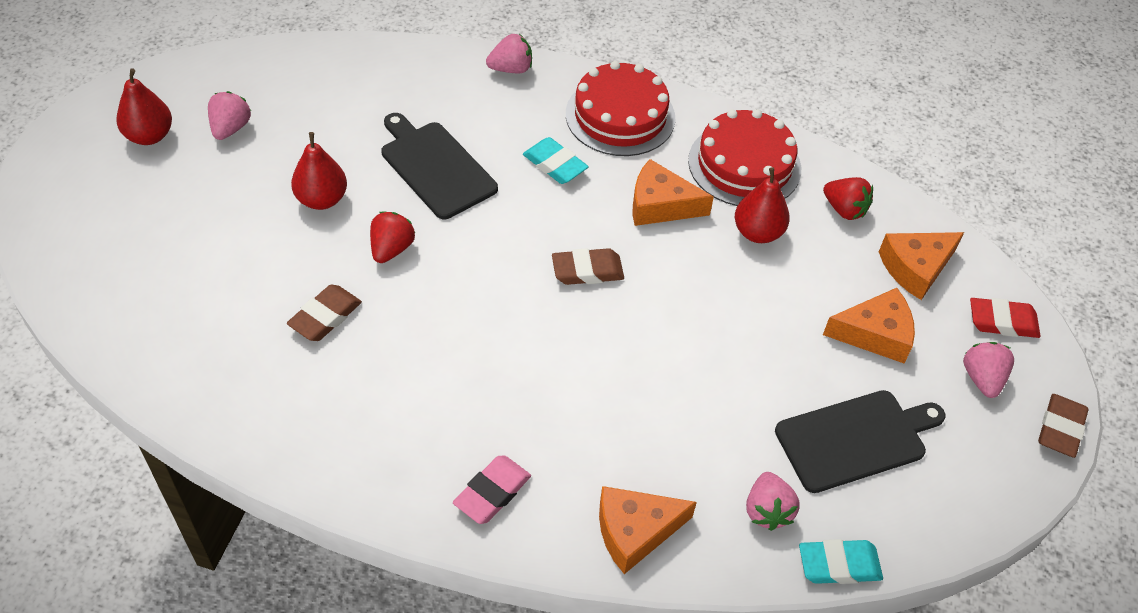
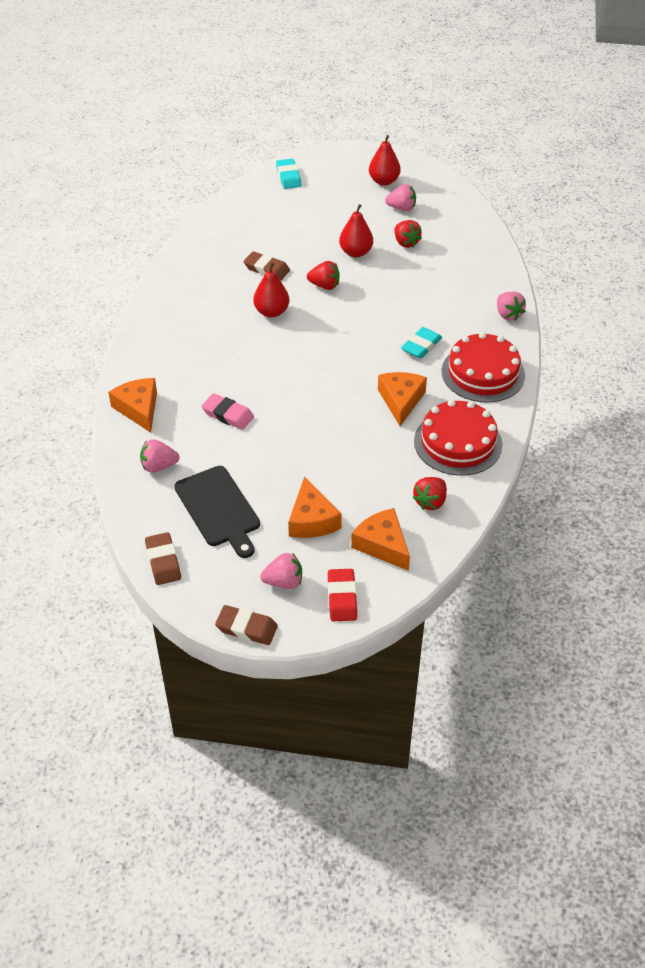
camera: 85 degrees right, 5 degrees down
black cutting board [381,113,498,219] -> none
pink eraser [453,455,531,524] -> pink eraser moved to [201,393,254,430]
brown eraser [552,248,624,285] -> brown eraser moved to [145,532,181,585]
red pear [735,167,790,243] -> red pear moved to [253,262,290,318]
turquoise eraser [799,539,883,584] -> turquoise eraser moved to [276,159,302,189]
none -> red strawberry [394,220,422,248]

